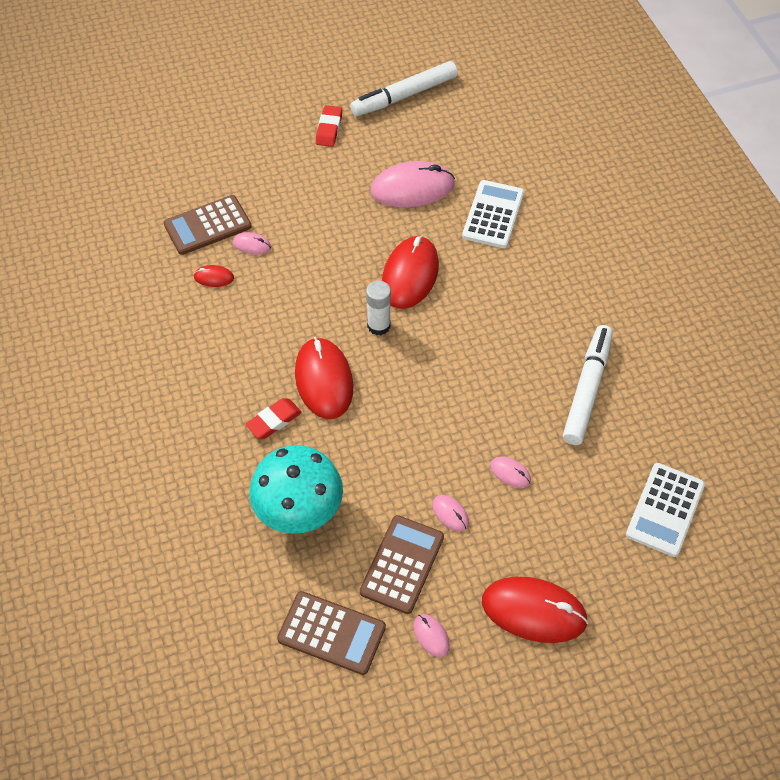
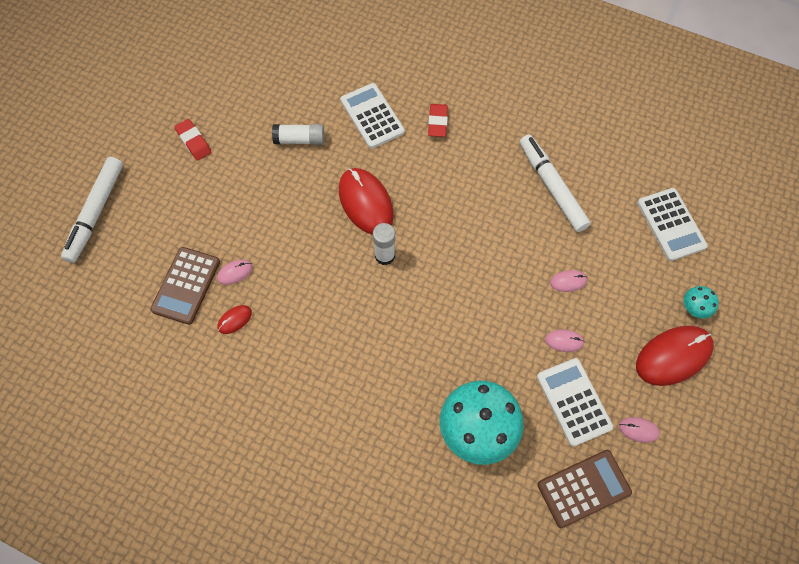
camera: 45 degrees left, 10 degrees up
red eraser [245,398,302,439] -> red eraser moved to [428,104,448,137]
red mouse [295,337,353,419] -> none
white marker [350,61,458,116] -> white marker moved to [61,157,123,263]
brown calculator [360,515,444,614] -> white calculator [537,358,613,447]
pink mouse [370,161,455,207] -> white glue stick [272,124,325,145]
none -> turquoise mushroom [684,286,719,319]

